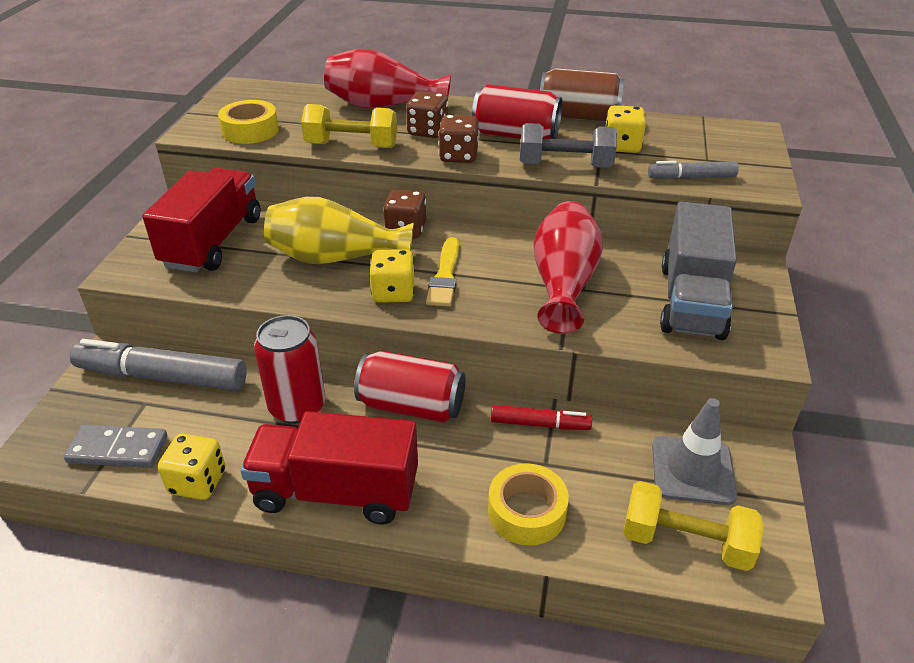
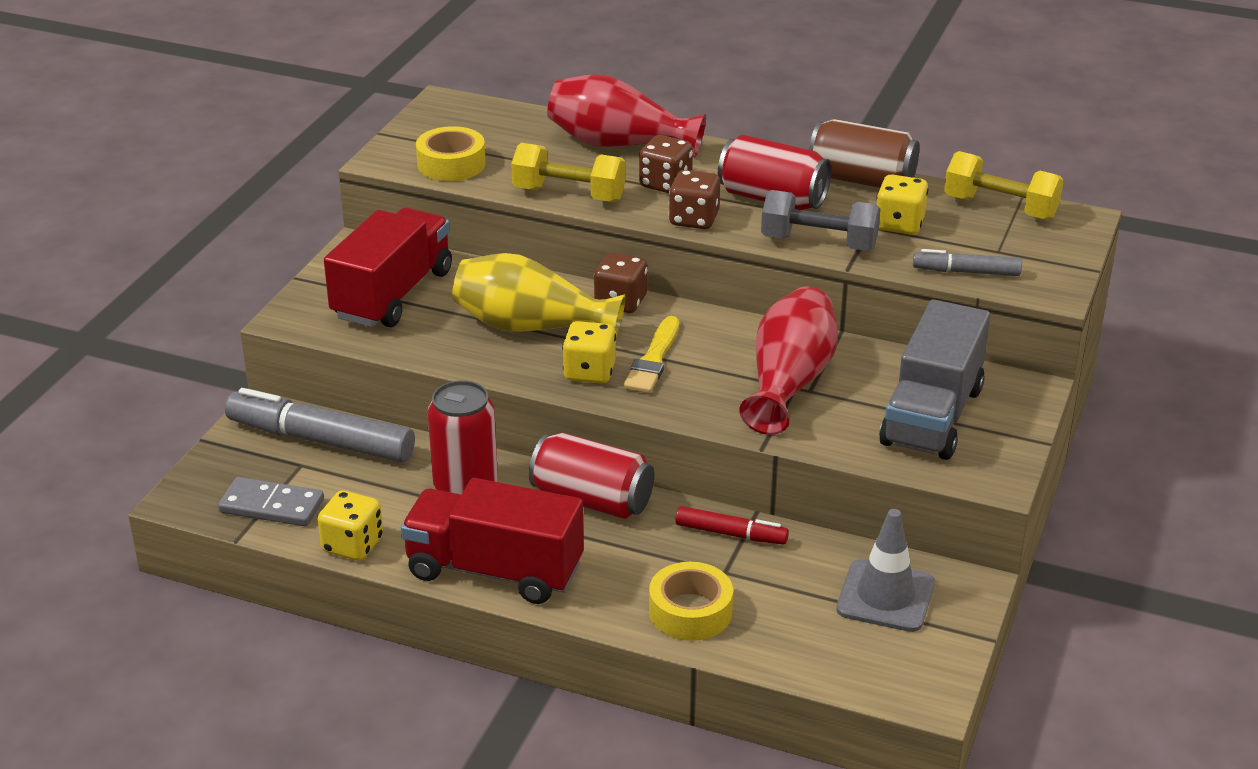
camera: 10 degrees right, 5 degrees down
yellow dumbbell [623,481,764,571] -> yellow dumbbell moved to [944,151,1064,220]

